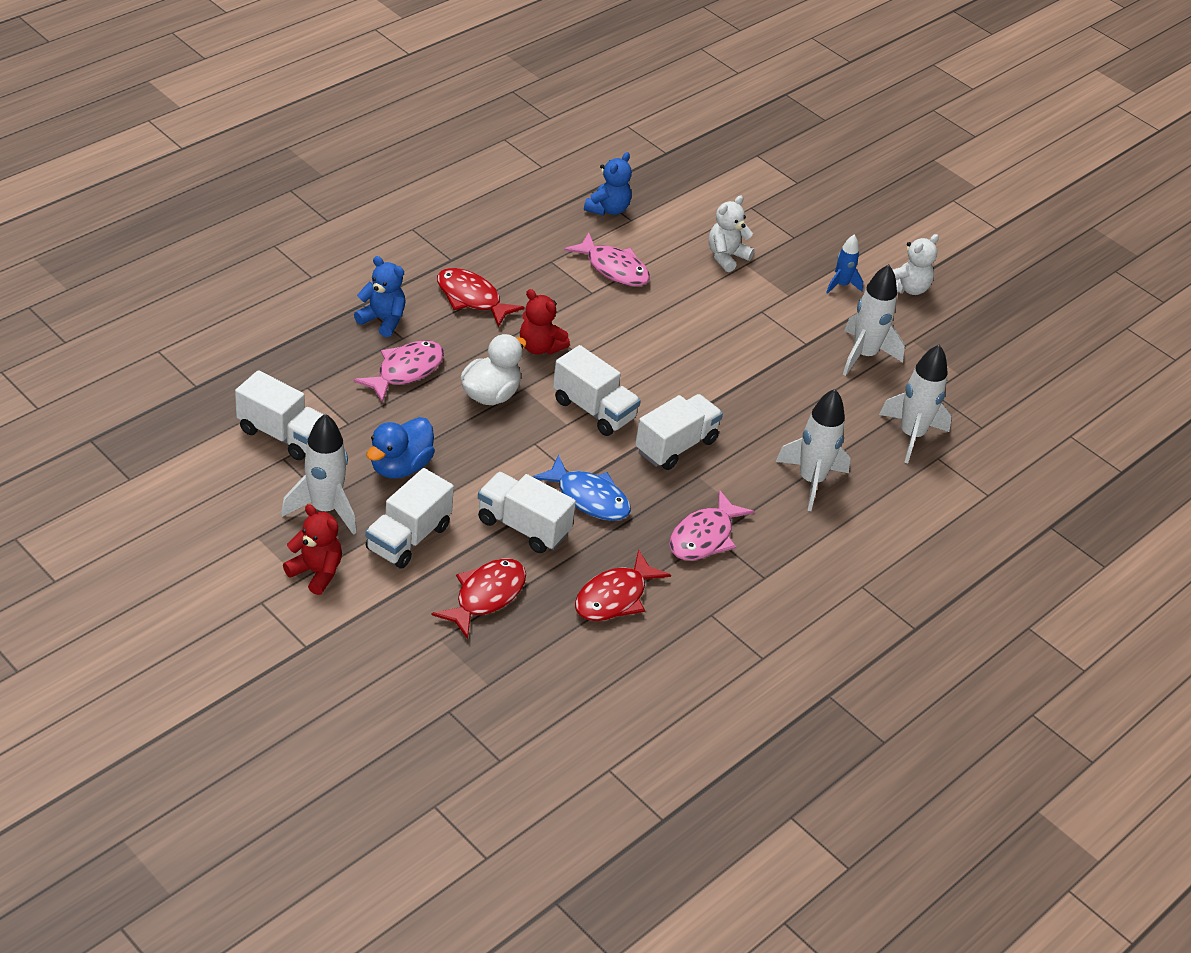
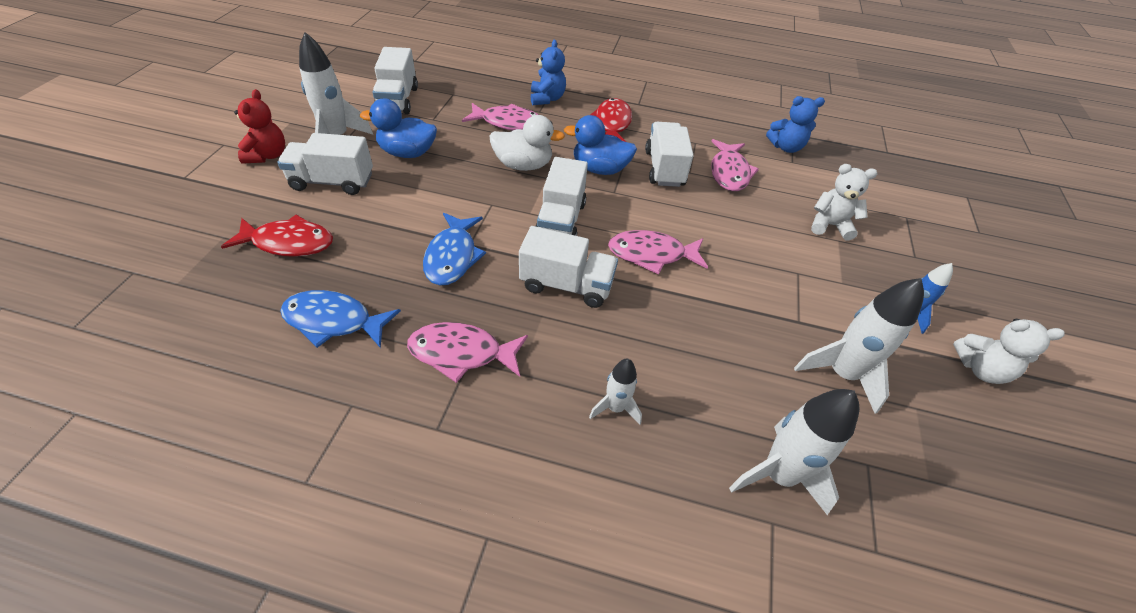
camera: 60 degrees right, 5 degrees up
white truck [478,472,576,553] -> white truck moved to [645,122,694,187]
red teddy bear [520,289,570,355] -> blue duck [564,115,637,175]
red fish [575,549,671,621] -> blue fish [280,290,401,348]
white rocket [776,389,850,511] -> white rocket [589,359,642,425], size x0.57
none -> pink fish [608,230,708,275]

